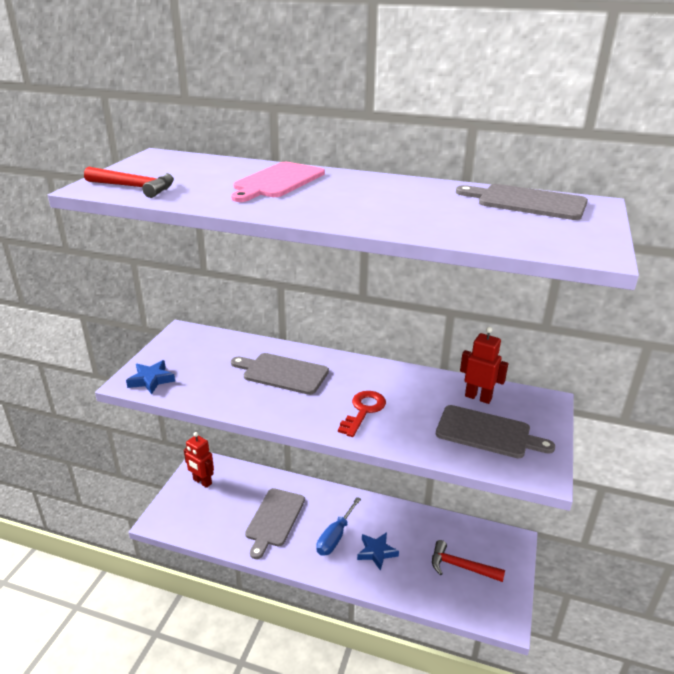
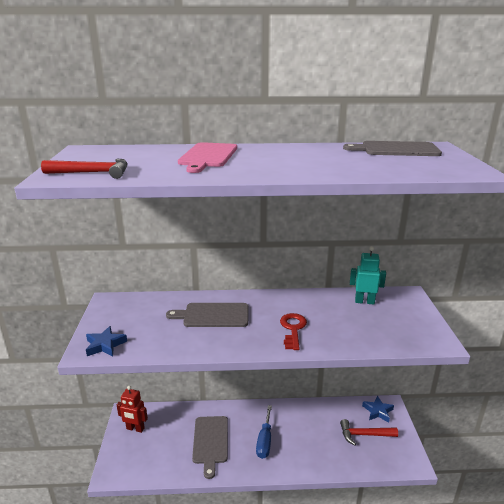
camera: 20 degrees left, 5 degrees down
blue star [357,532,399,571] -> blue star moved to [362,396,394,423]
grey cutting board [436,405,555,458] -> none
red robot [460,327,508,404] -> turquoise robot [350,246,386,305]

